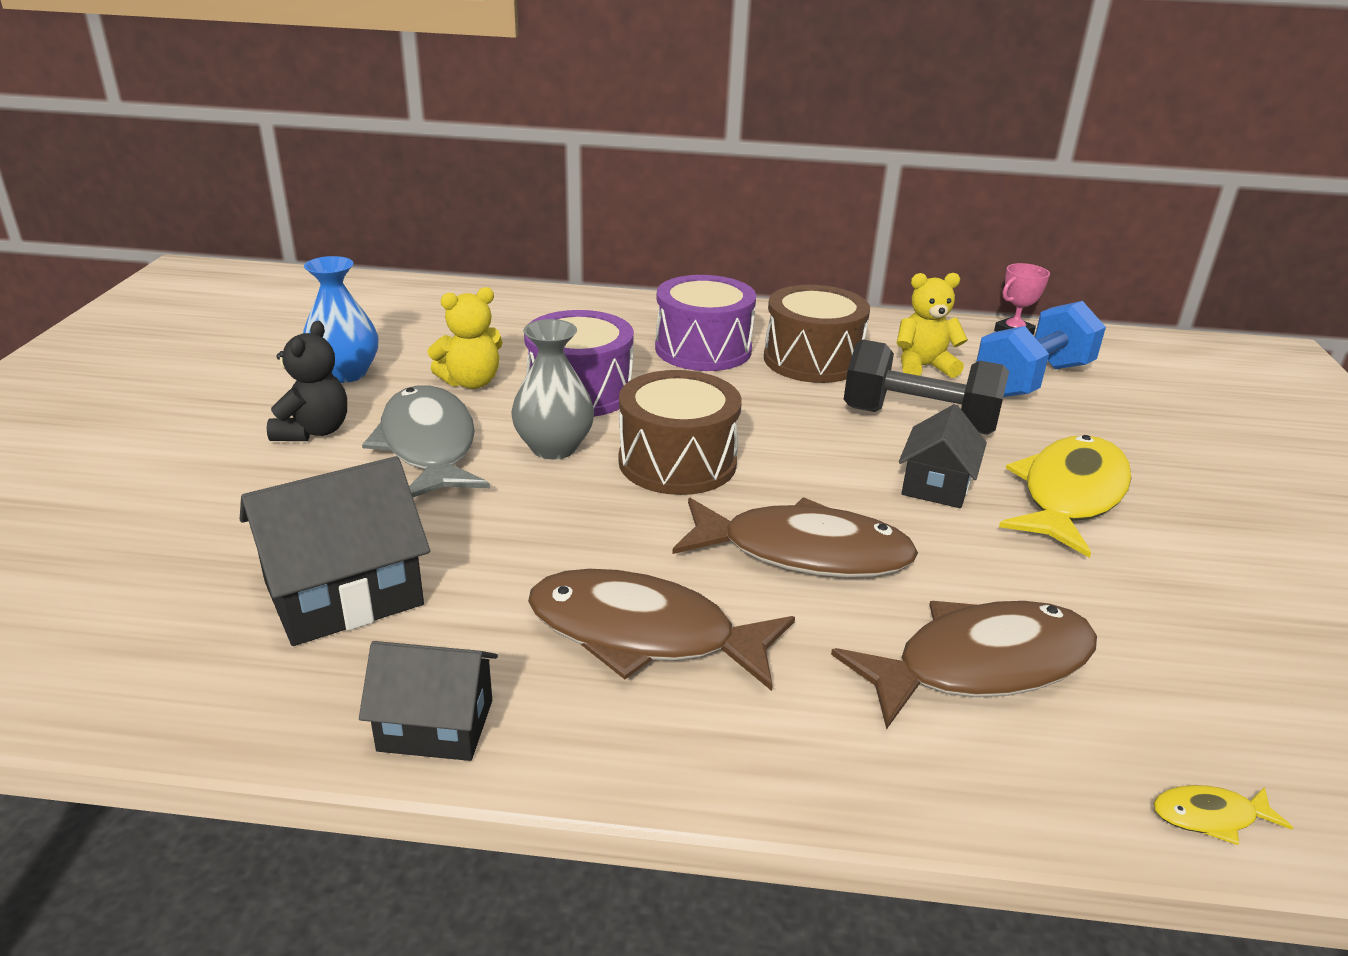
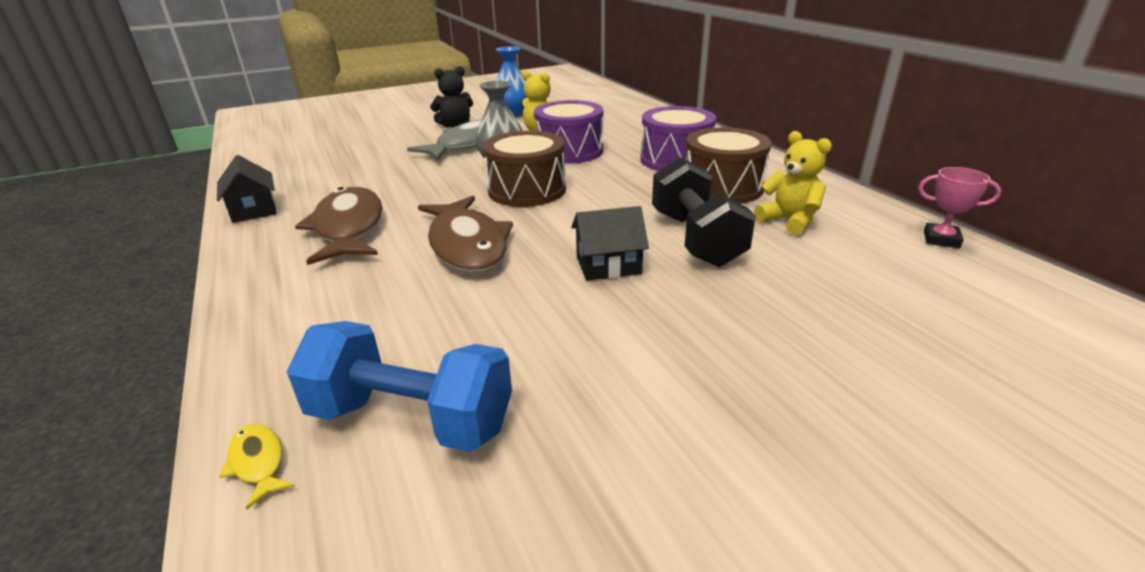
camera: 60 degrees right, 0 degrees up
black house [240,456,430,646] -> none
brown fish [831,601,1097,729] -> none
blue dumbbell [976,301,1106,397] -> blue dumbbell moved to [287,321,512,452]
yellow fish [999,435,1132,558] -> none

